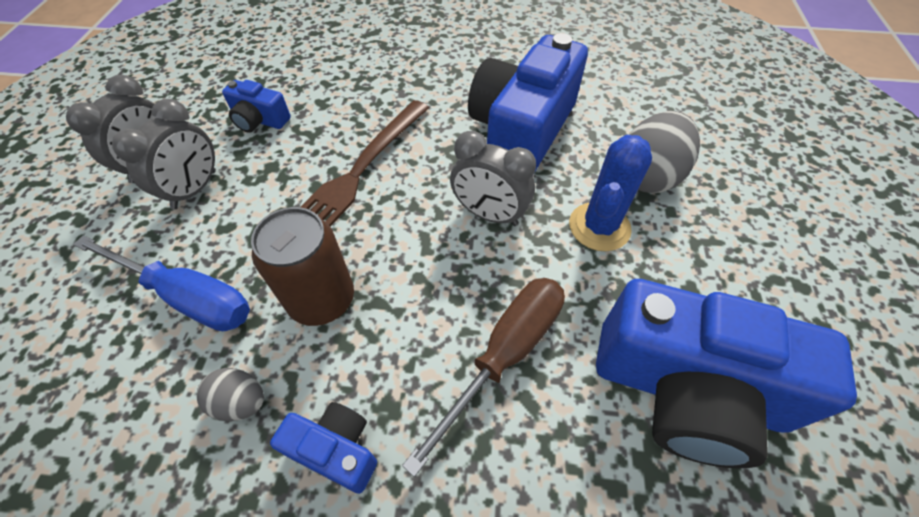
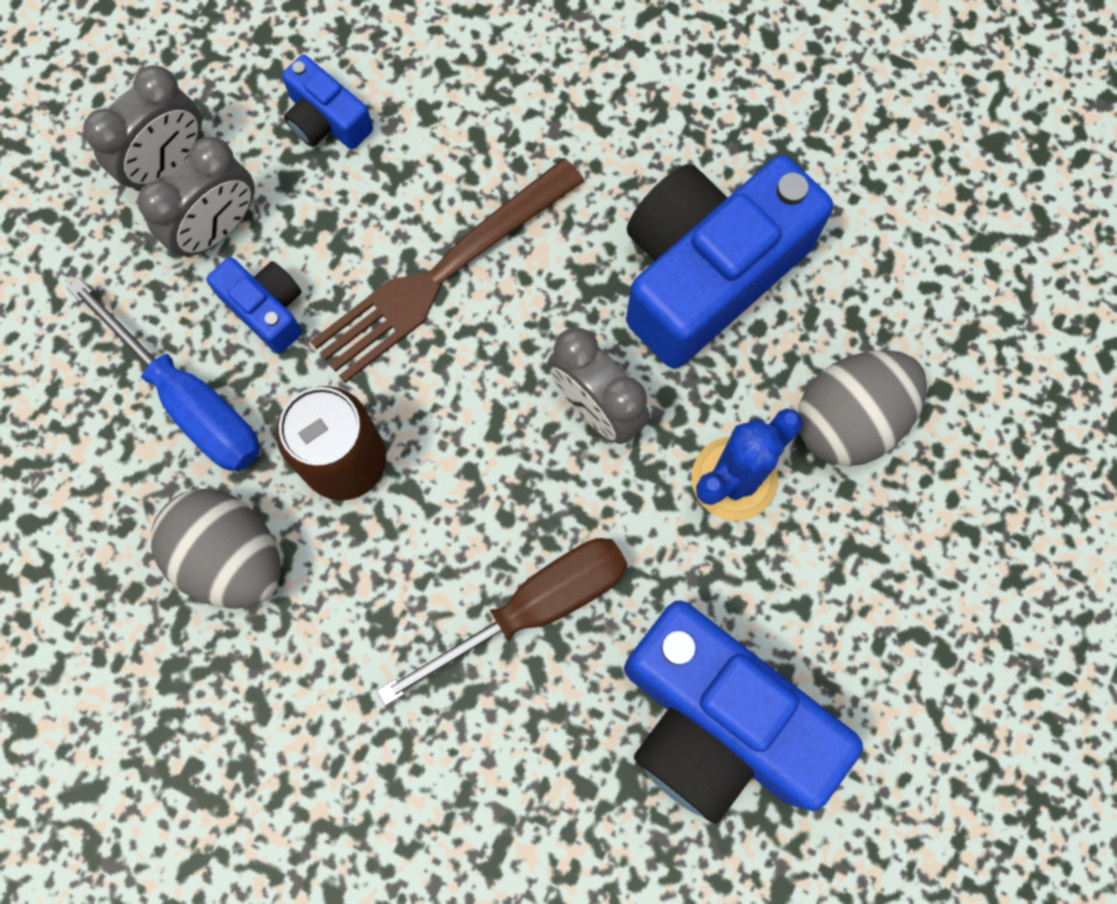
camera: 20 degrees right, 20 degrees up
grey egg [197,368,264,421] -> grey egg [151,489,281,609], size x1.88
blue camera [270,402,377,494] -> blue camera moved to [206,257,302,354]

